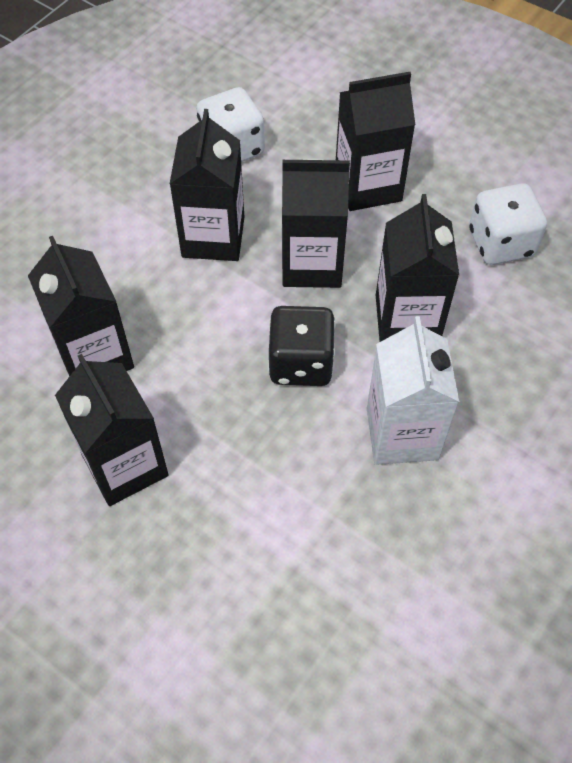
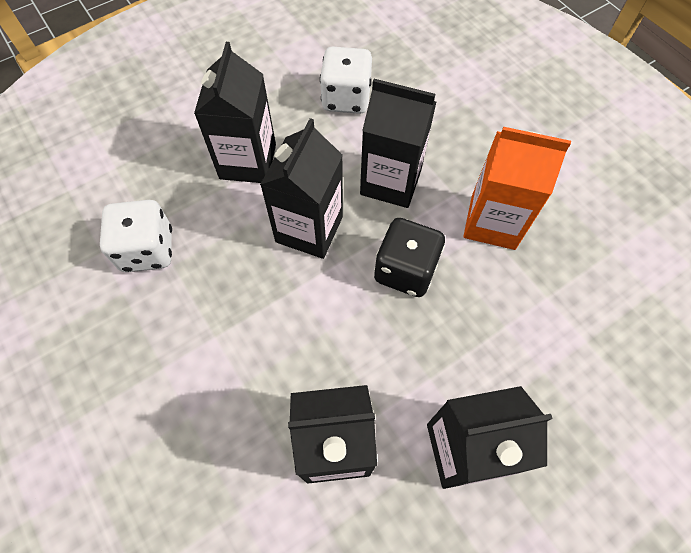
camera: 70 degrees left, 5 degrees up
black carton [170,109,244,261] -> none
white carton [367,316,459,465] -> orange carton [463,127,571,250]

